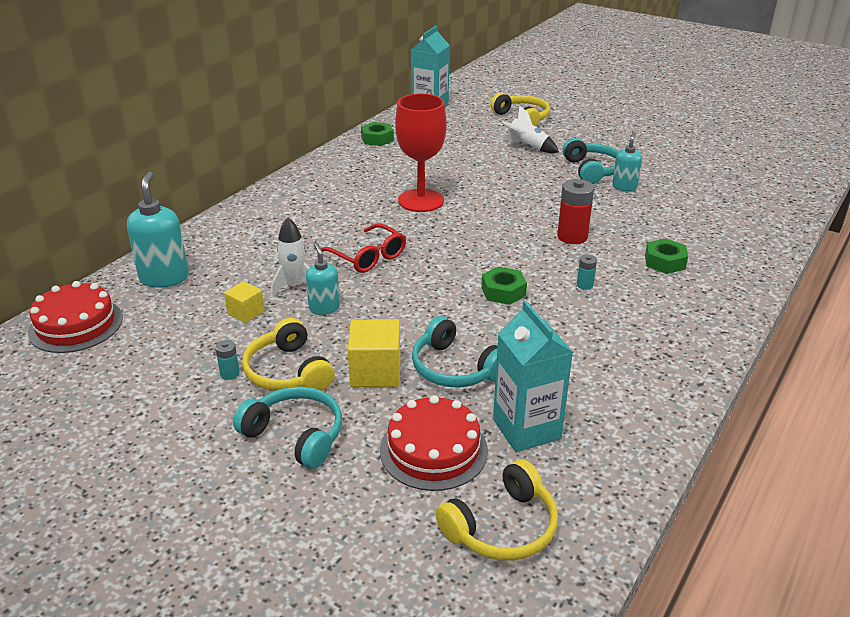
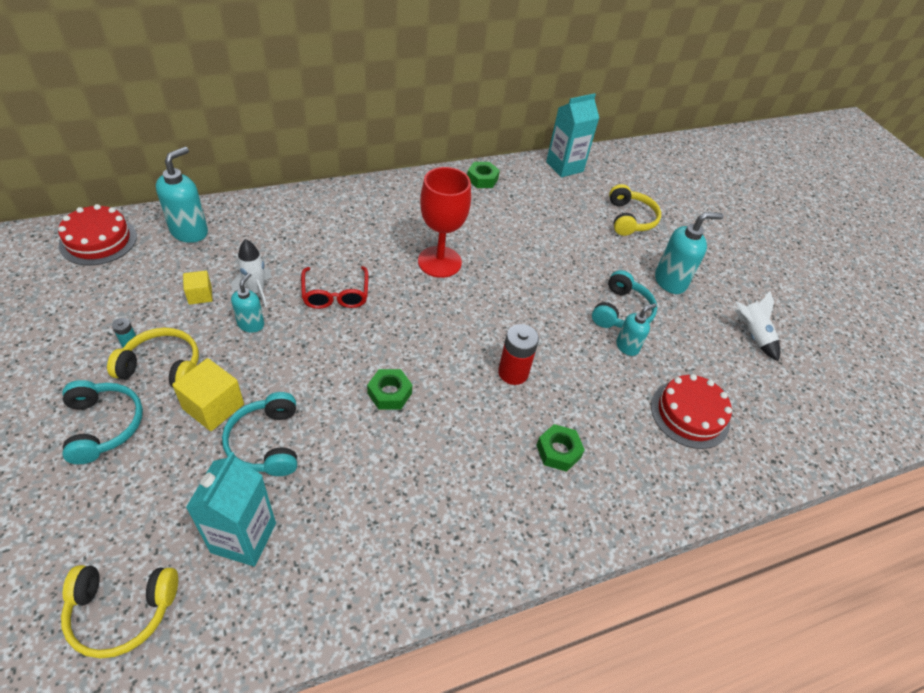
camera: 30 degrees right, 15 degrees up
yellow headphones [242,318,335,391] -> yellow headphones turned 90 degrees clockwise [107,328,199,388]
red cake [380,395,488,491] -> red cake moved to [651,374,732,449]
white rocket [502,106,559,153] -> white rocket moved to [735,291,780,361]
turquoise battery [577,255,597,290] -> none
none -> turquoise soap dispenser [655,212,724,294]

